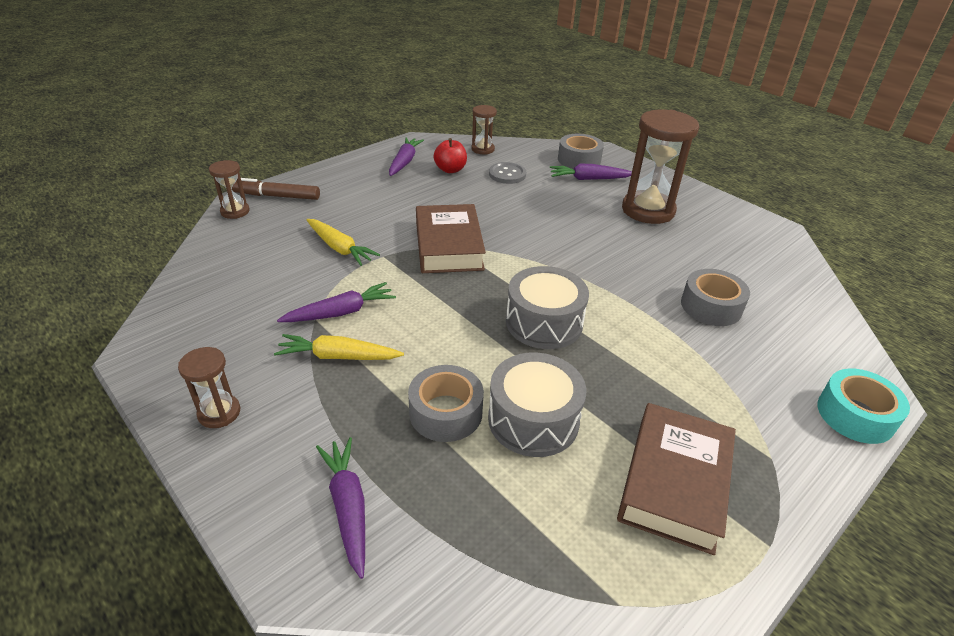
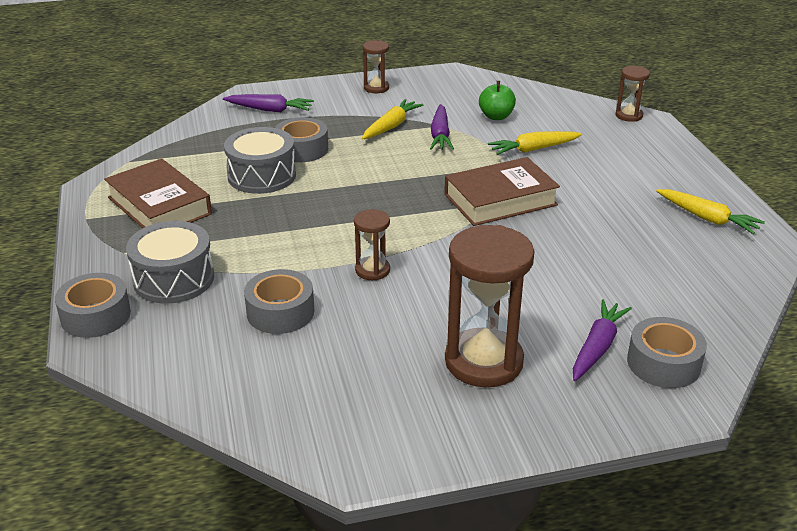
camera: 120 degrees right, 5 degrees down
brown marker [232,178,320,200] -> none
purple carrot [389,137,424,176] -> yellow carrot [656,189,765,234]
brown book [416,204,486,273] -> brown book turned 45 degrees counterclockwise [445,157,560,226]
red apple [433,138,467,173] -> none
brown hourglass [472,105,497,155] -> brown hourglass moved to [354,209,390,281]
grey button [489,162,526,184] -> none
grey drum [506,266,589,349] -> grey drum moved to [126,221,214,304]
turquoise tape [817,369,910,444] -> grey tape [55,273,131,338]
none -> green apple [479,81,516,120]

